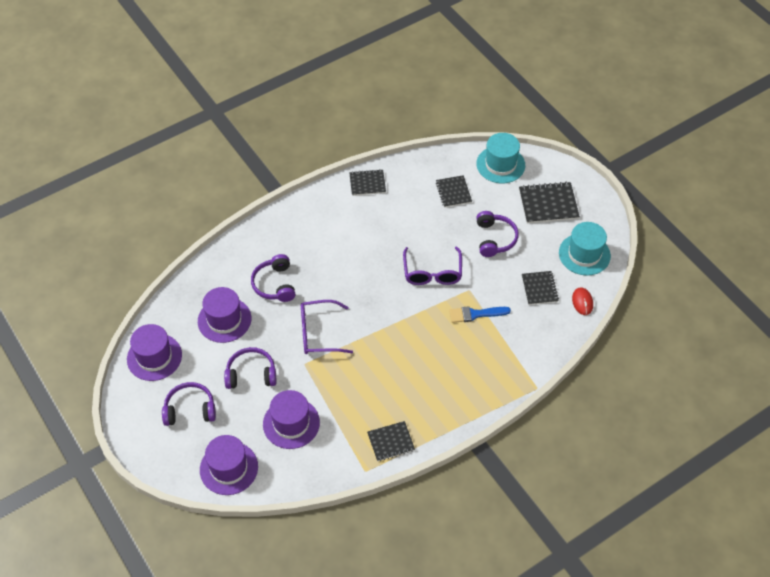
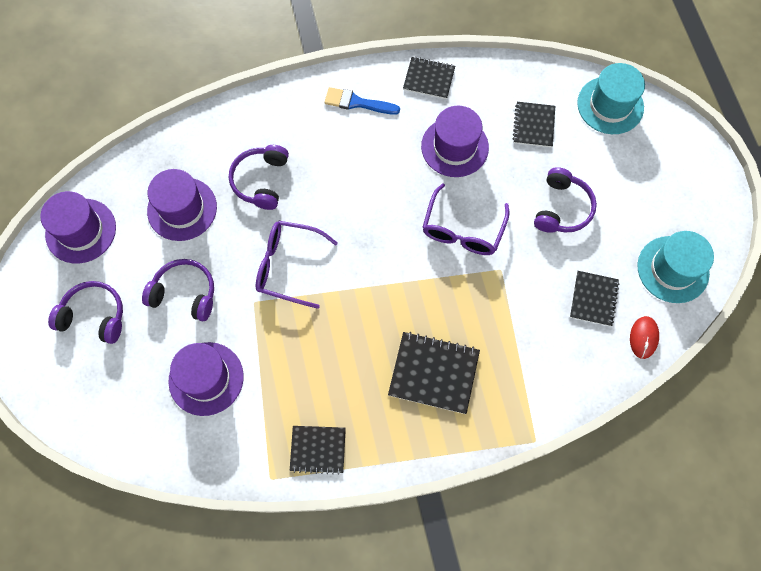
camera: 20 degrees right, 15 degrees up
purple hat [200,435,258,495] -> purple hat moved to [421,106,489,177]
blue brush [449,306,511,323] -> blue brush moved to [324,87,400,115]
black notebook [519,182,580,223] -> black notebook moved to [388,332,480,414]

